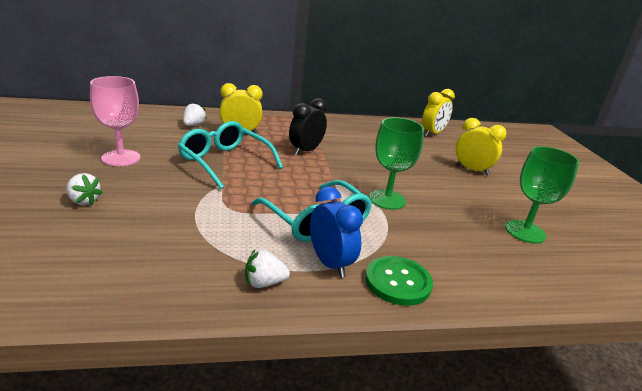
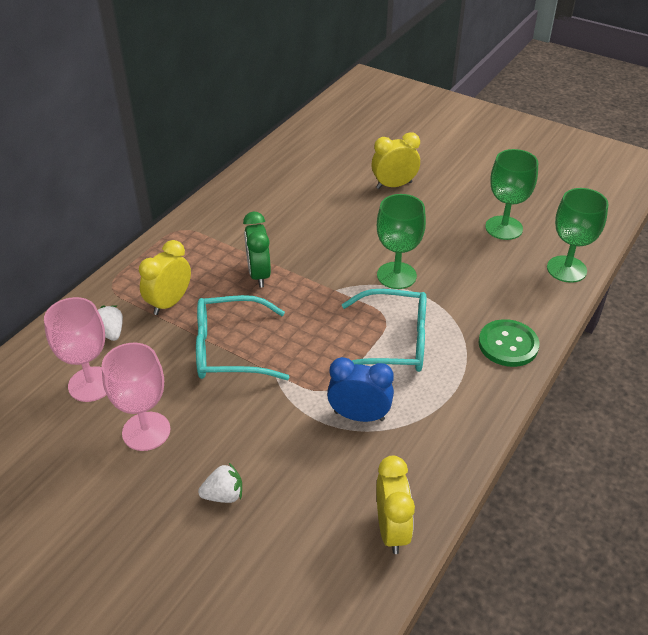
camera: 45 degrees left, 15 degrees up
white strawberry [245,250,290,288] -> none
black clock [289,98,327,155] -> green clock [243,212,271,288]
blue clock [310,186,363,278] -> blue clock moved to [327,357,394,422]
yellow clock [422,89,455,137] -> yellow clock moved to [376,456,415,554]
none -> pink goblet [44,297,107,402]
none -> green goblet [547,188,609,283]

